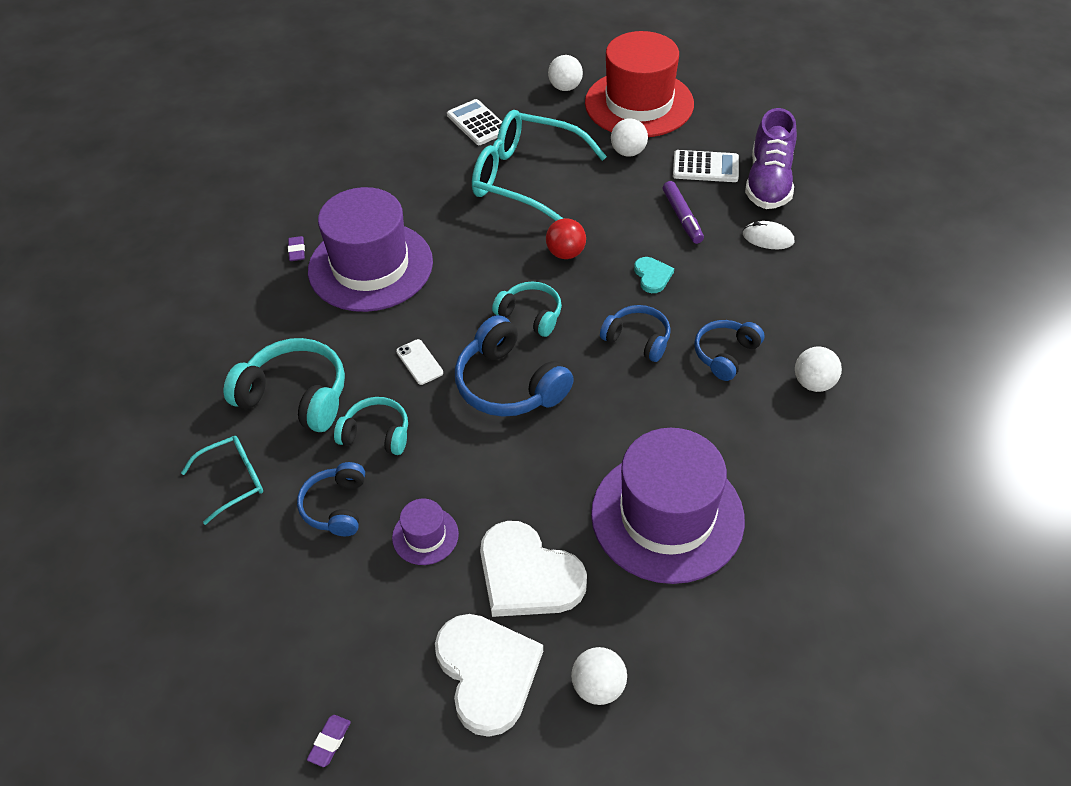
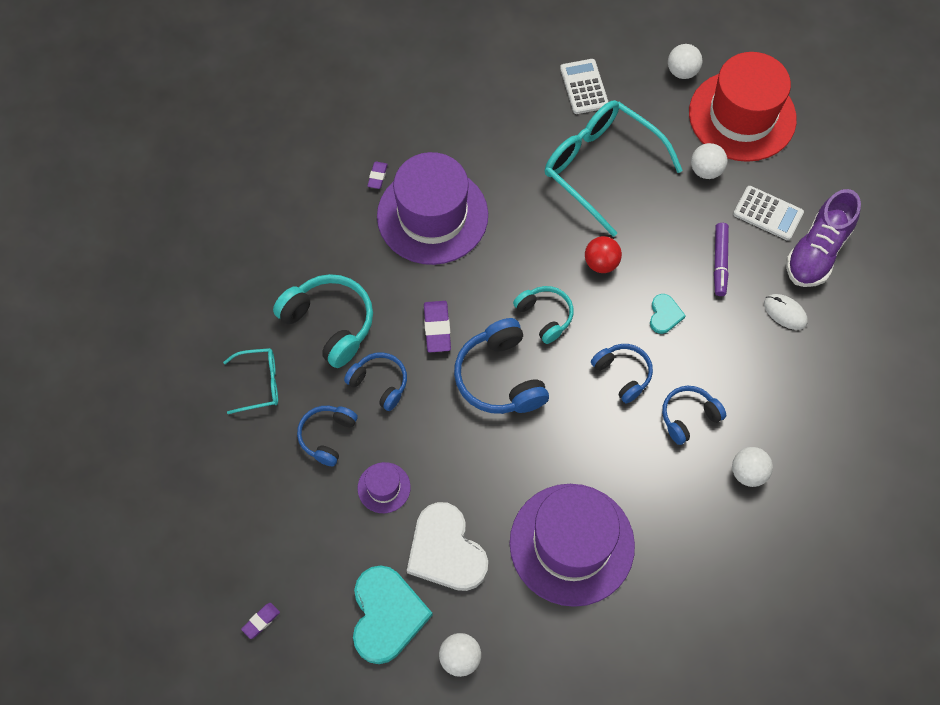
camera: 20 degrees right, 15 degrees up
turquoise headphones [334,397,408,455] -> blue headphones [344,352,407,411]
white phone [396,339,443,385] -> purple eraser [424,301,451,352]
white heart [435,614,543,737] -> turquoise heart [353,565,433,664]

